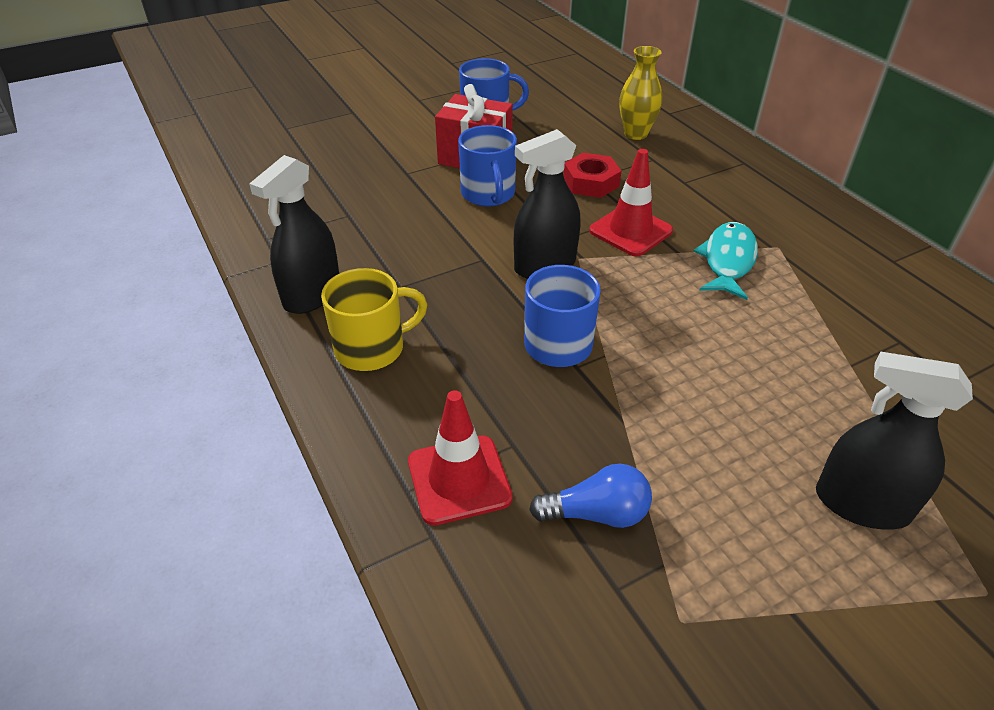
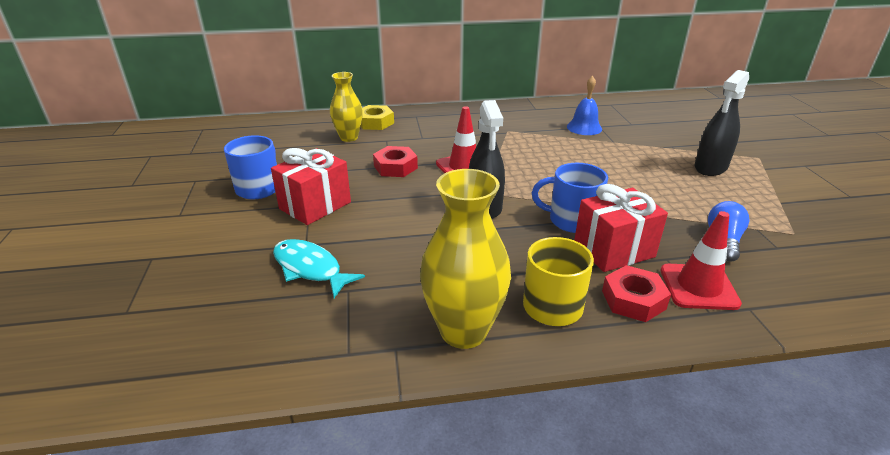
camera: 70 degrees left, 10 degrees down
black spray bottle [249,155,339,314] -> yellow vase [420,169,511,349]
blue mug [458,125,517,207] -> none
turquoise fish [694,222,758,300] -> turquoise fish moved to [273,239,365,298]
none -> yellow nut [361,105,394,130]
none -> blue bell [567,76,602,135]
none -> red gift [574,184,668,272]
none -> red nut [602,265,671,322]

